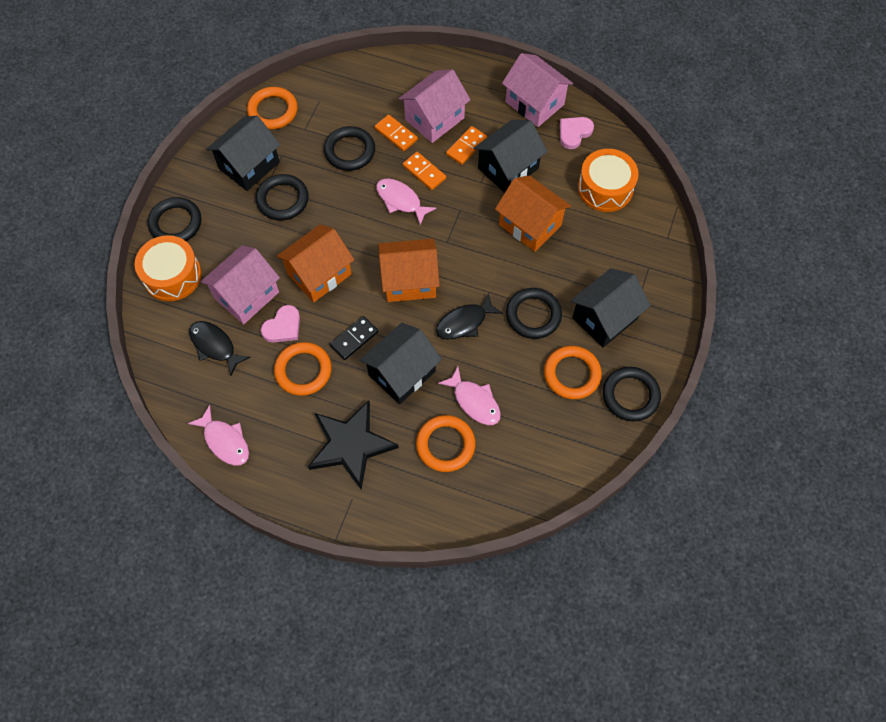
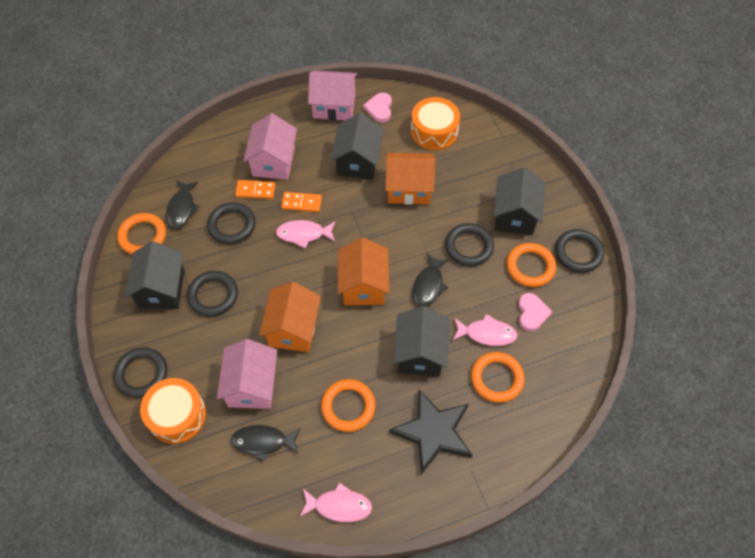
camera: 40 degrees left, 5 degrees down
pink heart [261,305,300,343] -> pink heart moved to [518,293,553,332]
black domino [330,316,378,360] -> none
orange house [378,239,440,302] -> orange house turned 45 degrees counterclockwise [338,237,389,305]
orange domino [446,126,487,165] -> none
none -> black fish [166,180,200,229]

